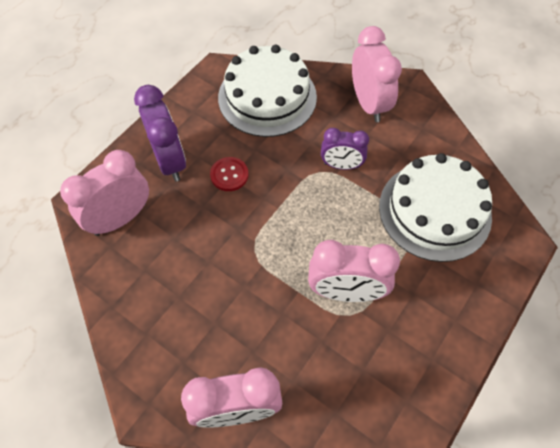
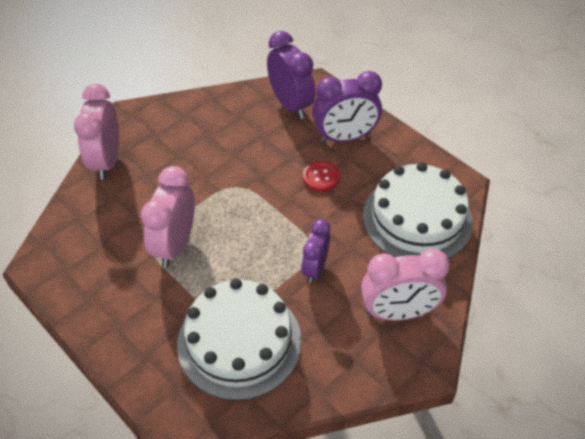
camera: 100 degrees right, 10 degrees down
pink clock [60,150,149,236] -> purple clock [267,31,315,119]

